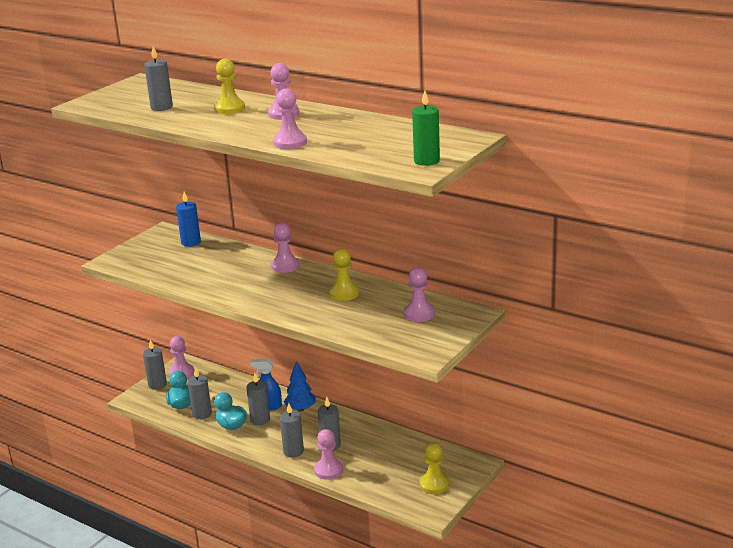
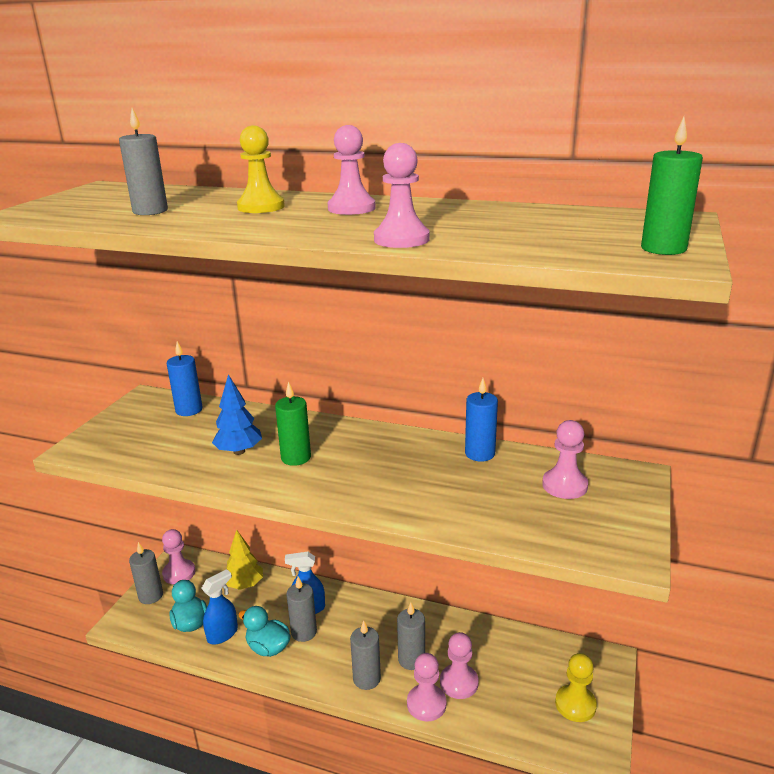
camera: 15 degrees left, 0 degrees up
grey candle [188,367,212,419] -> blue spray bottle [202,569,238,644]
pink pawn [271,223,300,273] -> pink pawn moved to [440,632,479,699]
blue tree [284,361,316,412] -> blue tree moved to [212,374,262,455]
yellow pawn [329,248,359,301] -> none
none -> yellow tree [226,530,263,590]
none -> green candle [275,381,311,466]
none -> blue candle [465,378,498,462]

